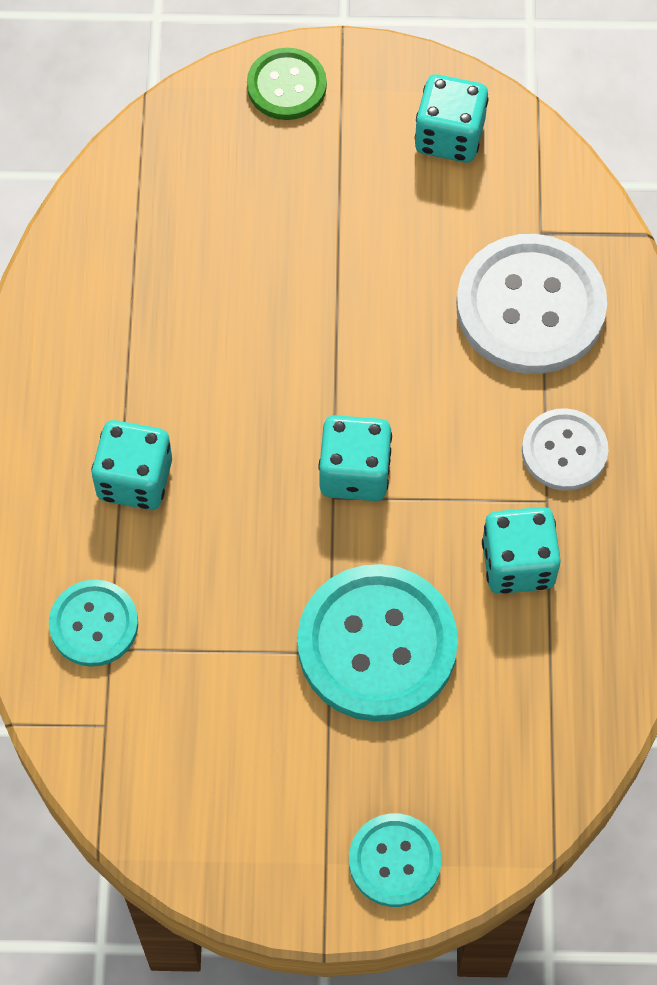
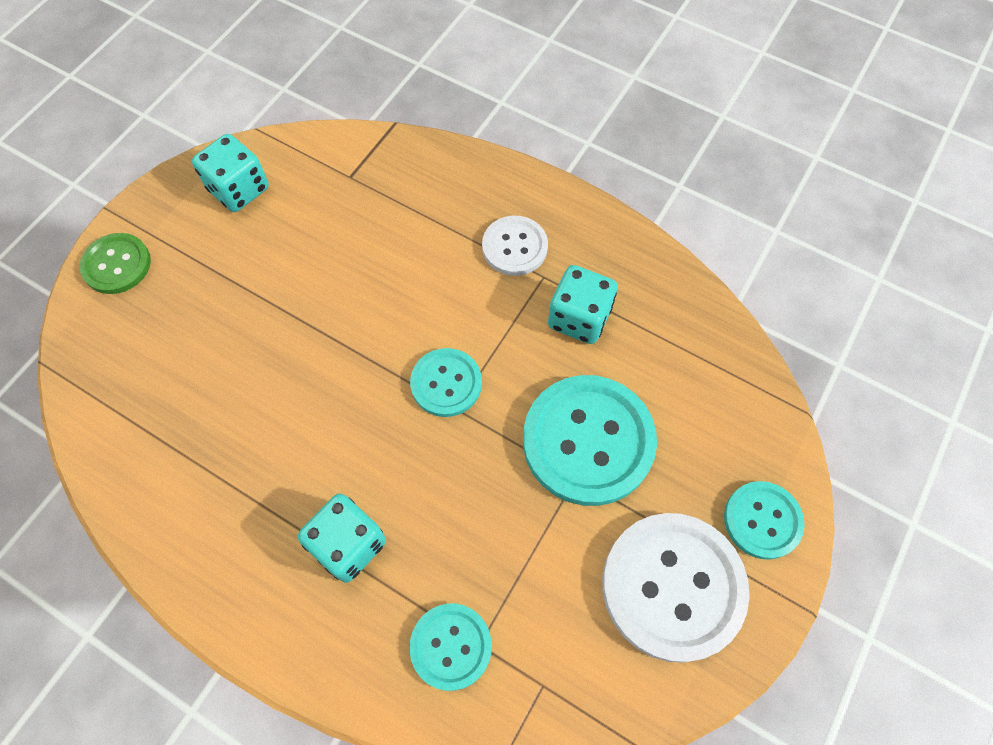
camera: 60 degrees left, 0 degrees up
turquoise dice [319,415,392,501] -> turquoise button [410,348,482,417]
white button [456,234,607,374] -> white button moved to [602,513,750,663]

